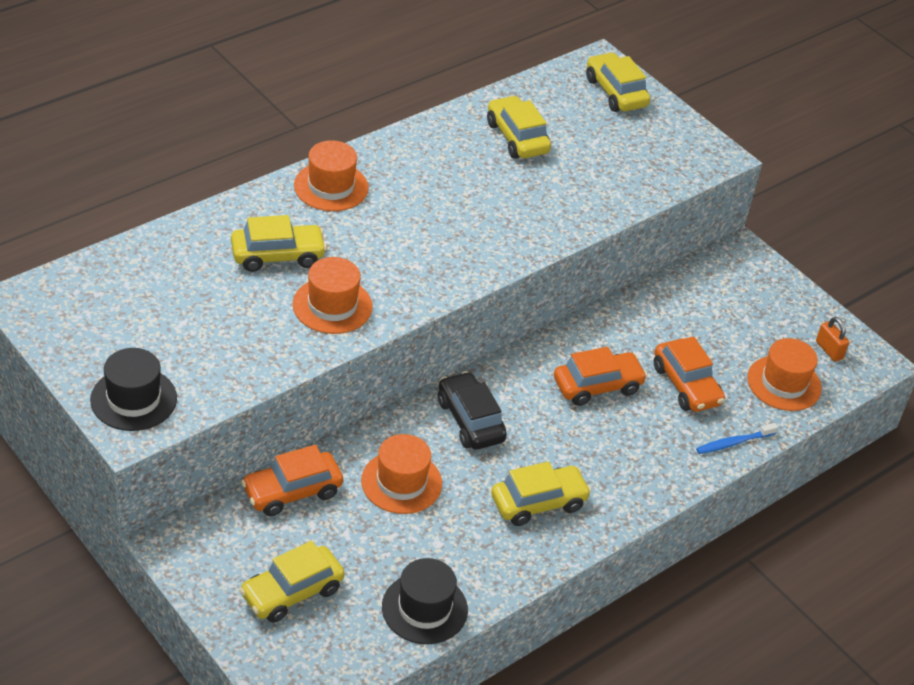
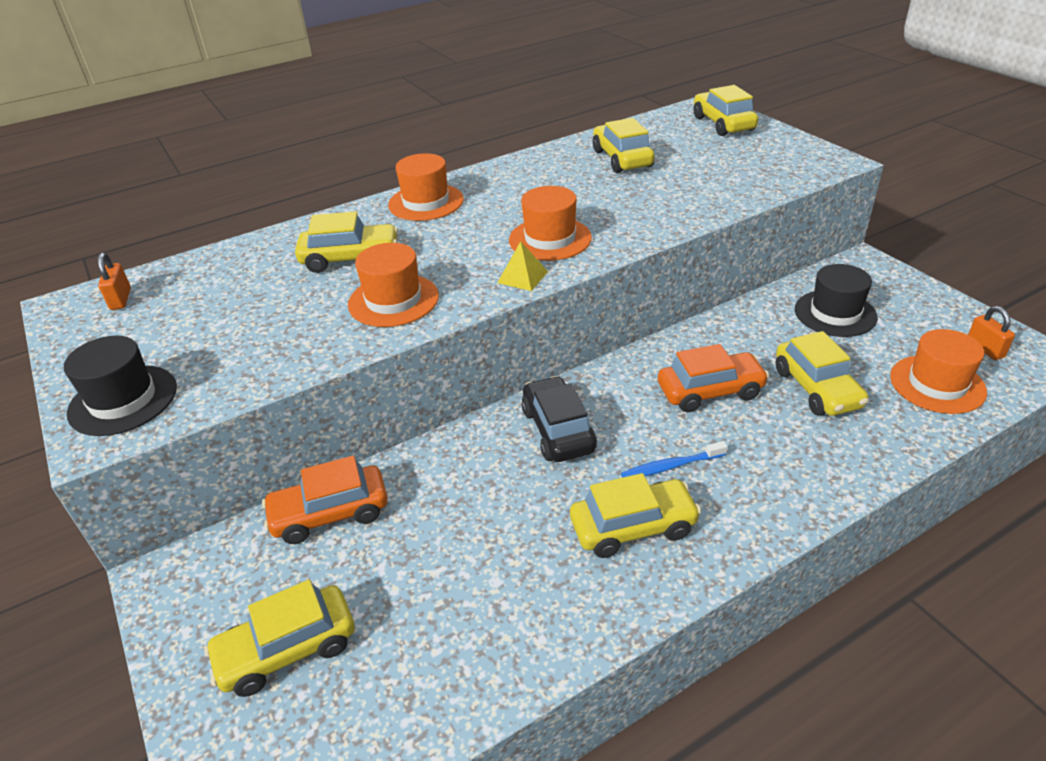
camera: 15 degrees right, 5 degrees down
orange hat [361,434,442,514] -> orange hat moved to [509,186,592,261]
black hat [382,558,468,644] -> black hat moved to [795,264,878,337]
orange car [654,336,725,412] -> yellow car [776,331,869,416]
blue toothbrush [696,423,778,454] -> blue toothbrush moved to [621,441,728,478]
none -> orange padlock [98,253,131,310]
none -> yellow pyramid [497,241,548,291]

